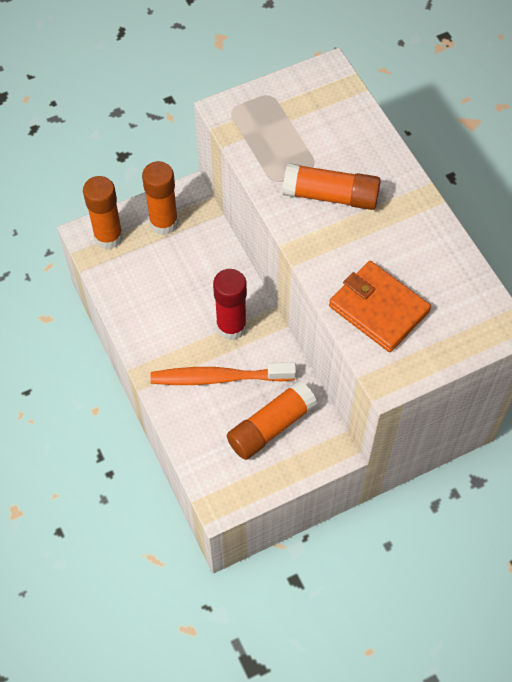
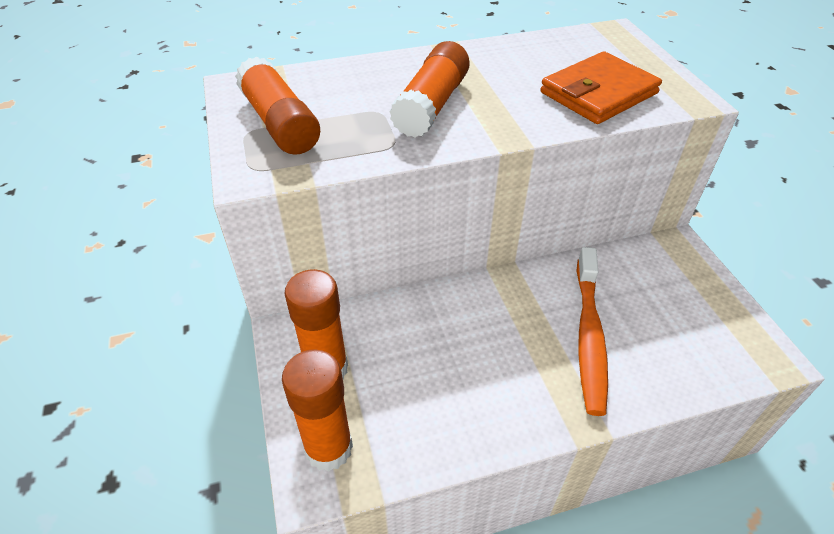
camera: 80 degrees left, 15 degrees down
red glue stick [213,269,247,340] -> none
orange glue stick [227,380,317,460] -> orange glue stick moved to [235,56,320,155]

